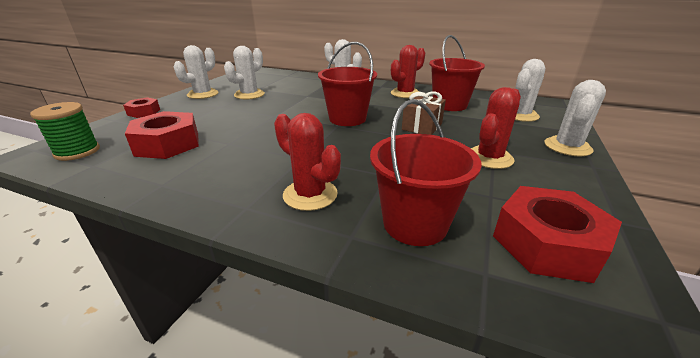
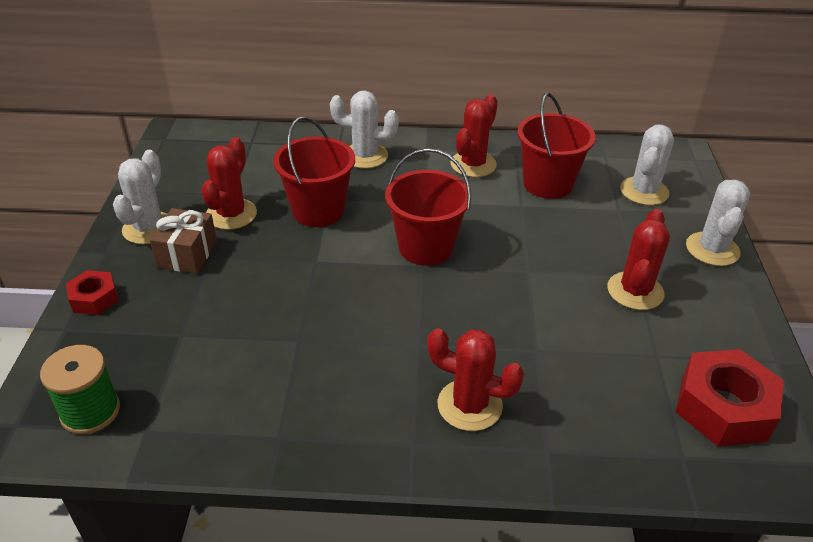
camera: 20 degrees left, 10 degrees up
red nut [125,111,199,159] -> none
white cactus [224,46,265,99] -> red cactus [201,137,257,230]
red bucket [370,99,482,246] -> red bucket moved to [273,116,355,227]
brown gift [402,92,446,135] -> brown gift moved to [150,208,217,274]

